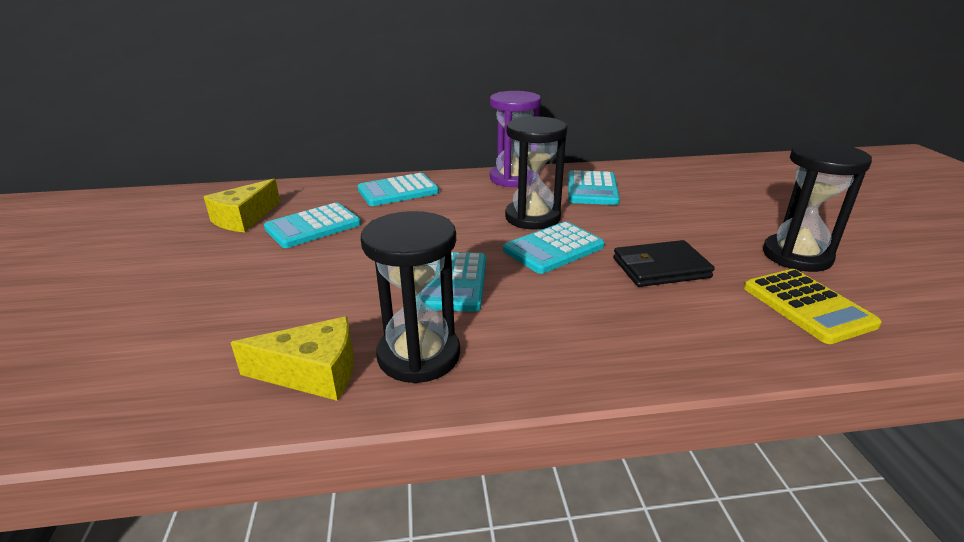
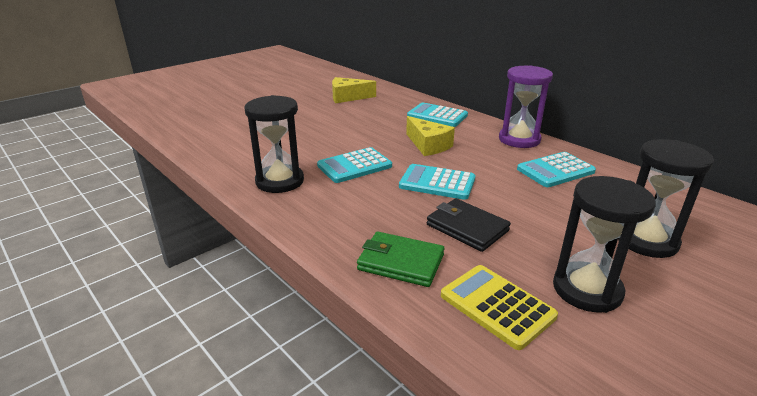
camera: 55 degrees right, 0 degrees up
yellow cheese [231,316,354,401] -> yellow cheese moved to [406,116,455,156]
turquoise calculator [264,202,361,248] -> none
black hourglass [505,116,567,230] -> black hourglass moved to [618,139,714,258]
yellow calculator [744,269,882,344] -> yellow calculator turned 105 degrees clockwise [441,265,558,350]
none -> green wallet [357,232,444,287]

